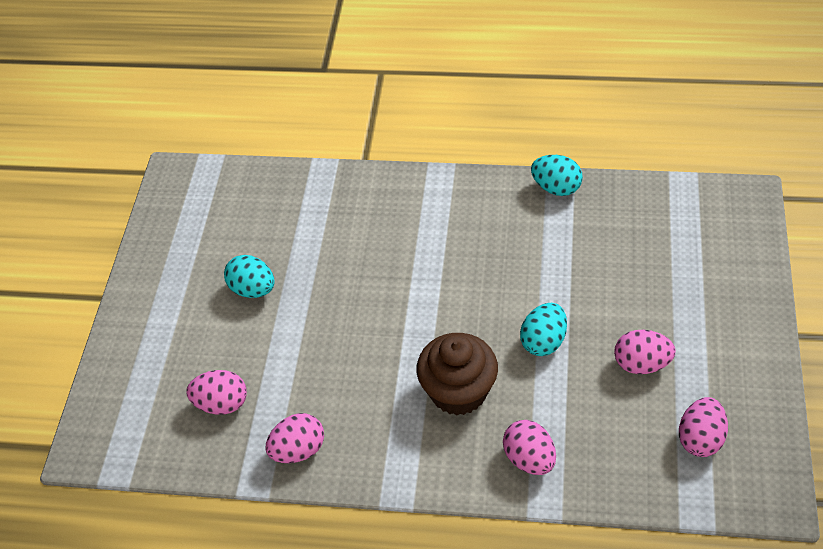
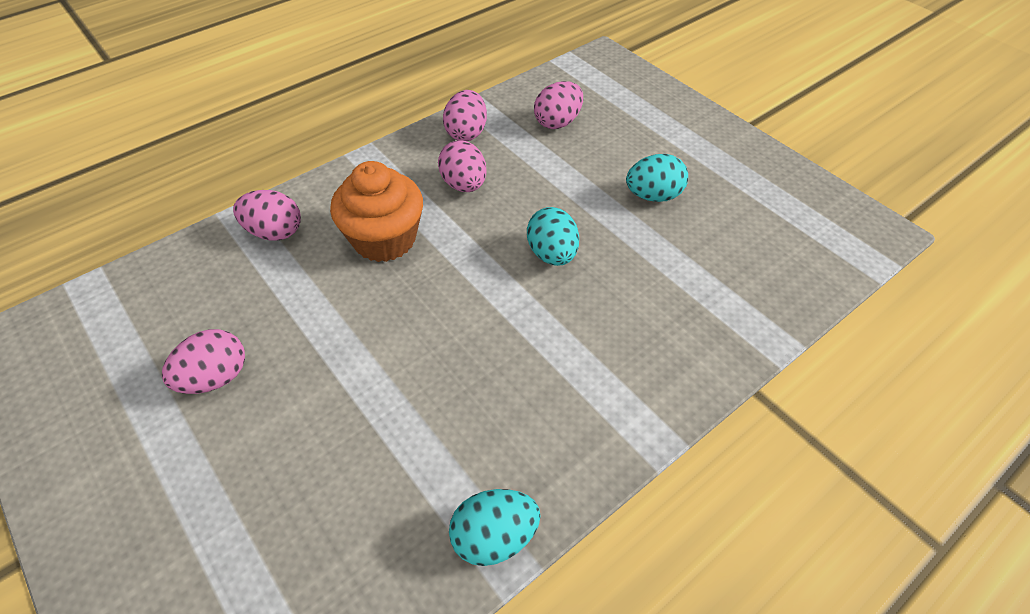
camera: 130 degrees right, 0 degrees up
brown cupcake [416,333,498,416] -> orange cupcake [330,161,423,262]
turquoise egg [520,303,567,356] -> turquoise egg moved to [527,207,579,266]
pink egg [679,397,728,457] -> pink egg moved to [438,140,487,192]

